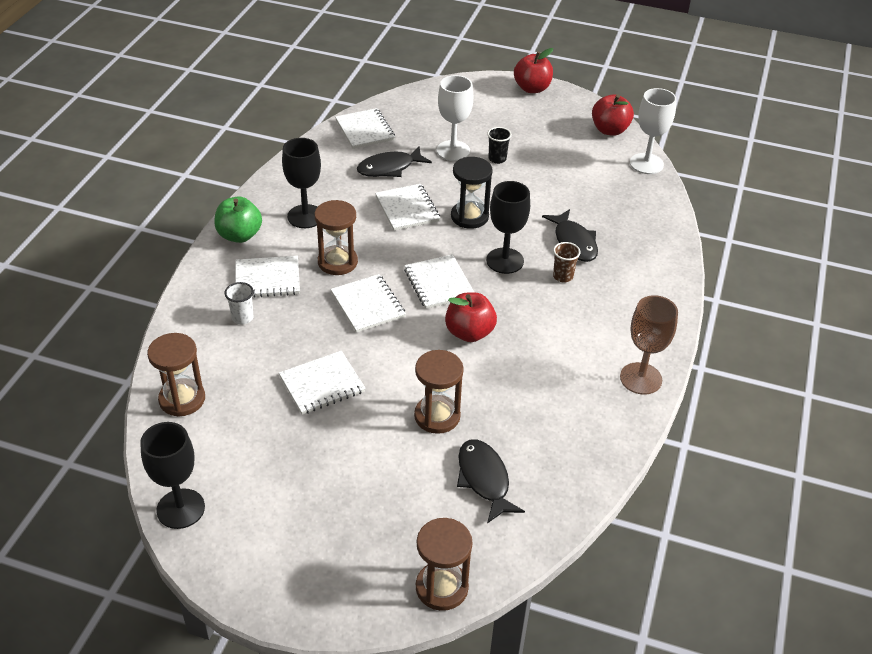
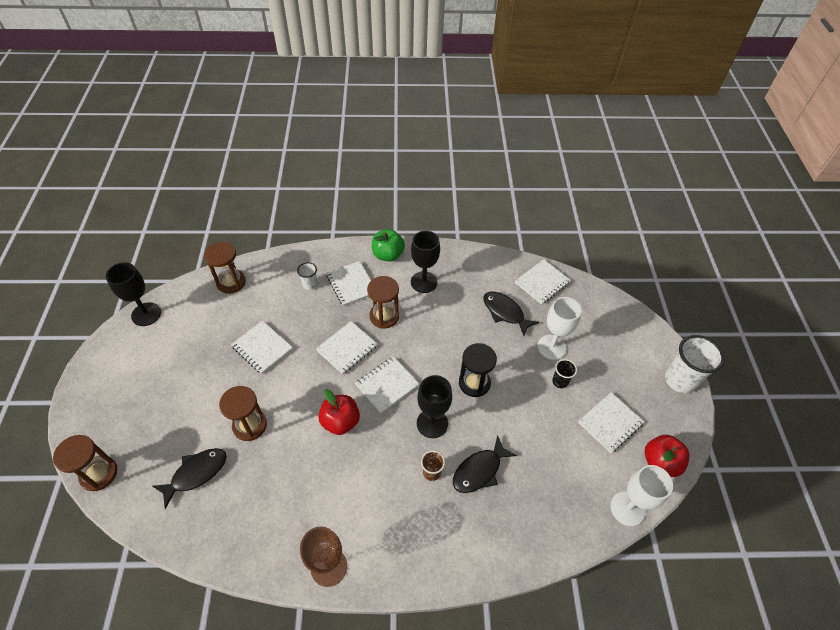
camera: 70 degrees right, 10 degrees up
white notebook [375,184,440,231] -> white notebook moved to [578,392,644,453]
red apple [514,48,553,93] -> white cup [665,335,725,393]

